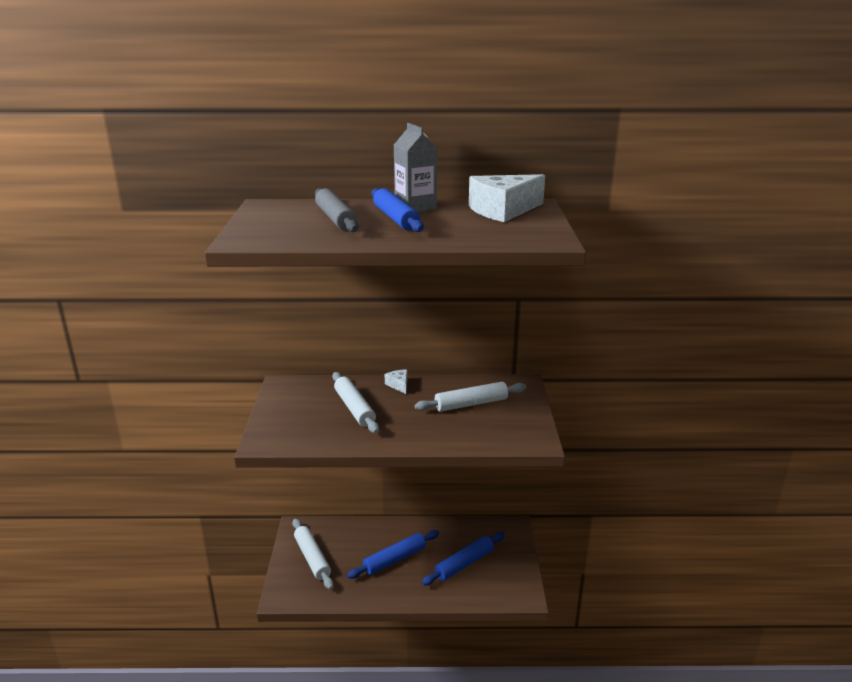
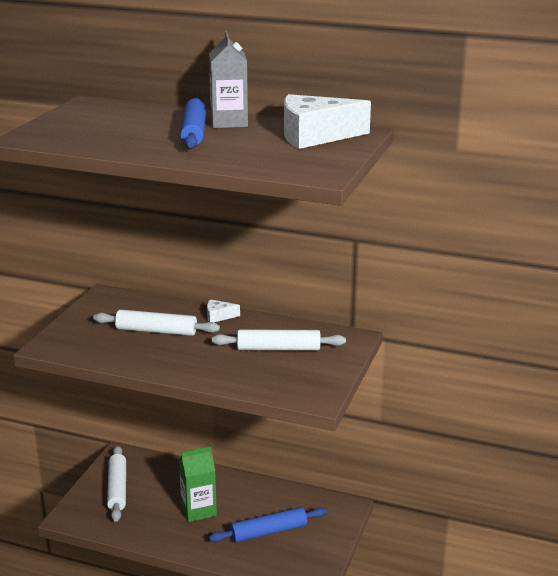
camera: 20 degrees right, 0 degrees up
grey rolling pin [315,188,358,232] -> none
white rolling pin [332,372,379,433] -> white rolling pin turned 75 degrees counterclockwise [93,310,220,336]
blue rolling pin [347,530,439,579] -> green carton [179,446,217,522]
white cheese [385,370,407,394] -> white cheese turned 90 degrees counterclockwise [207,299,240,322]

